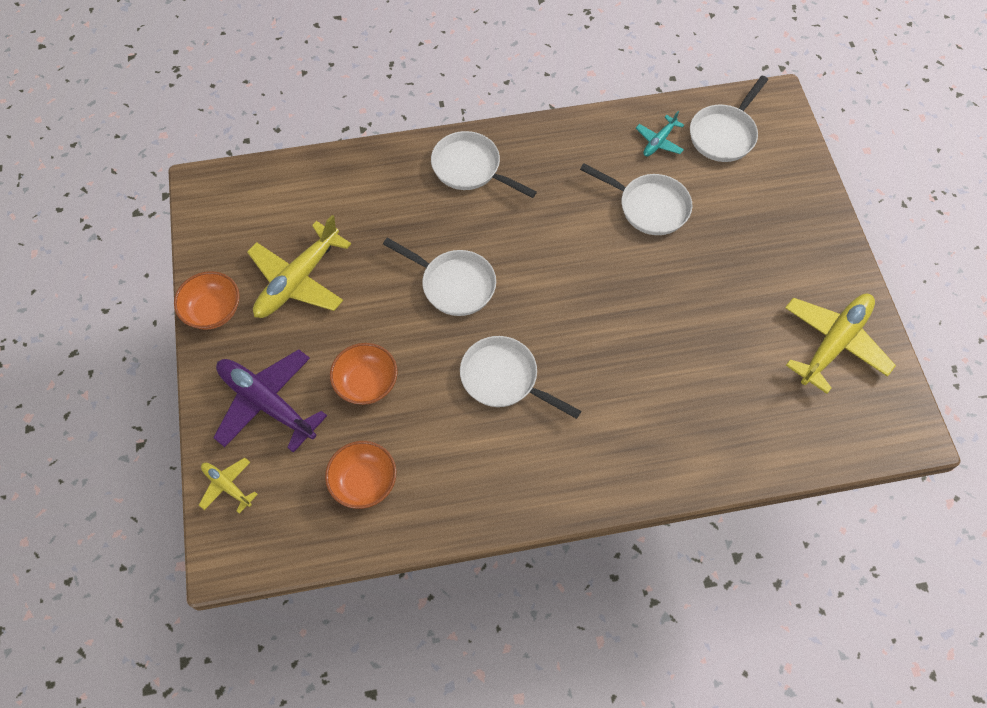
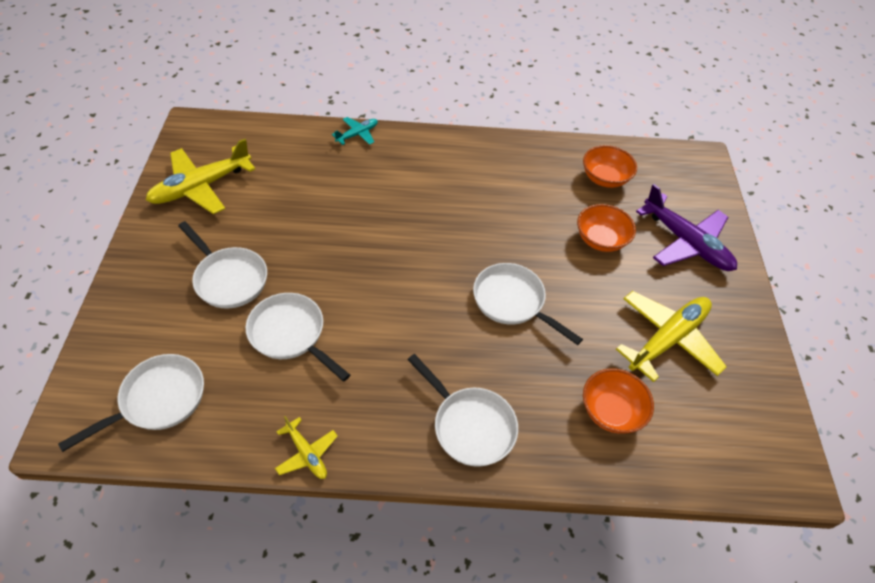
camera: 170 degrees left, 10 degrees down
orange bowl [174,271,240,330] -> orange bowl moved to [583,368,654,434]
yellow plane [199,458,258,514] -> yellow plane moved to [275,416,338,479]
white pan [460,336,581,419] -> white pan moved to [178,221,267,309]
turquoise plane [636,111,684,157] -> turquoise plane moved to [332,117,378,145]

